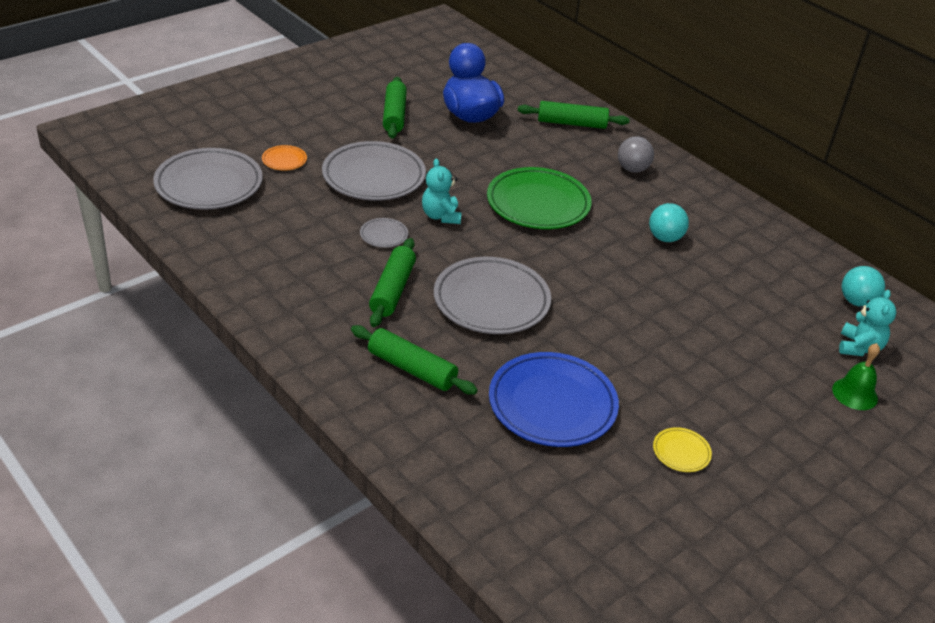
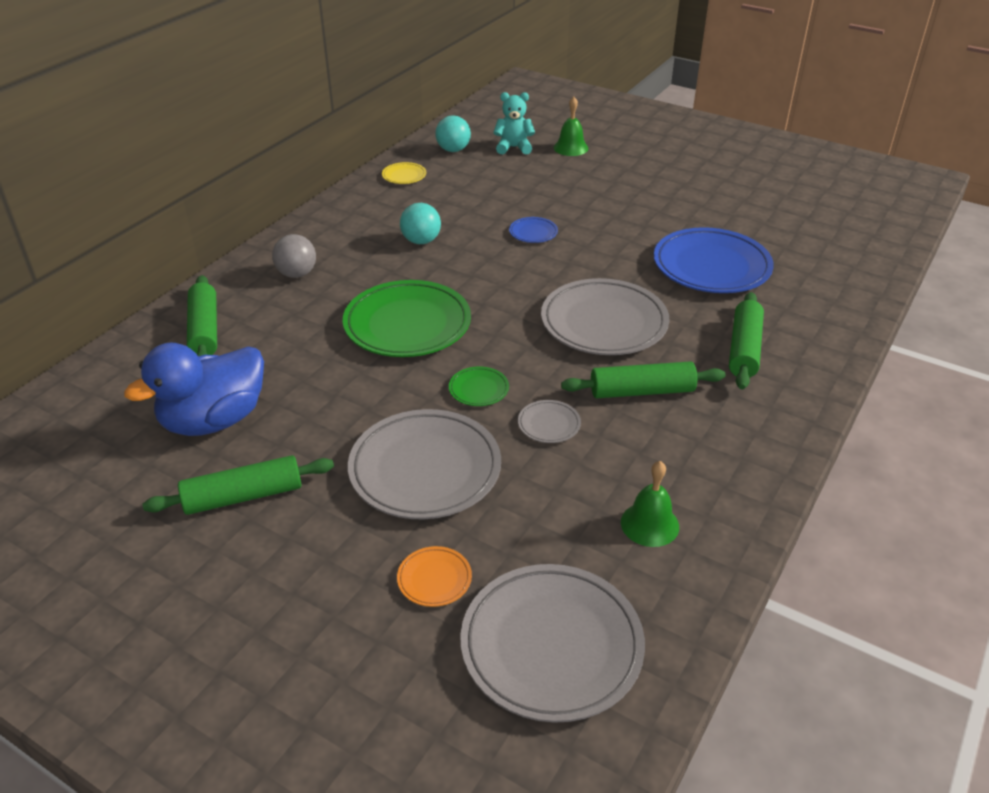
camera: 105 degrees left, 0 degrees up
turquoise teddy bear [422,158,462,224] -> green plate [449,366,509,406]
yellow plate [653,427,712,472] -> yellow plate moved to [382,162,426,184]
none -> blue plate [509,217,558,243]
none -> green bell [621,461,679,547]

